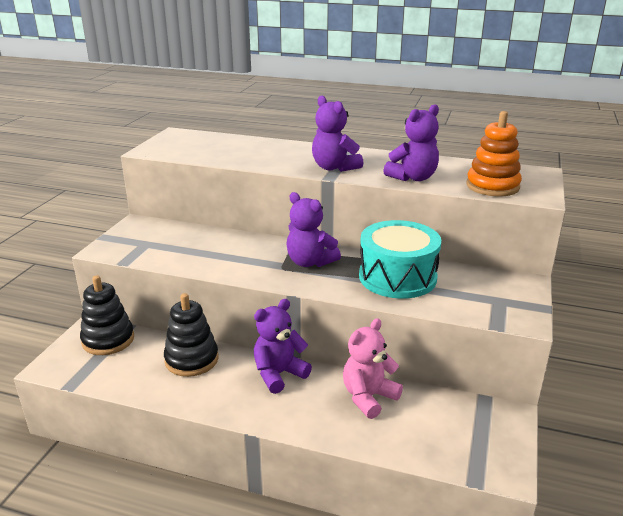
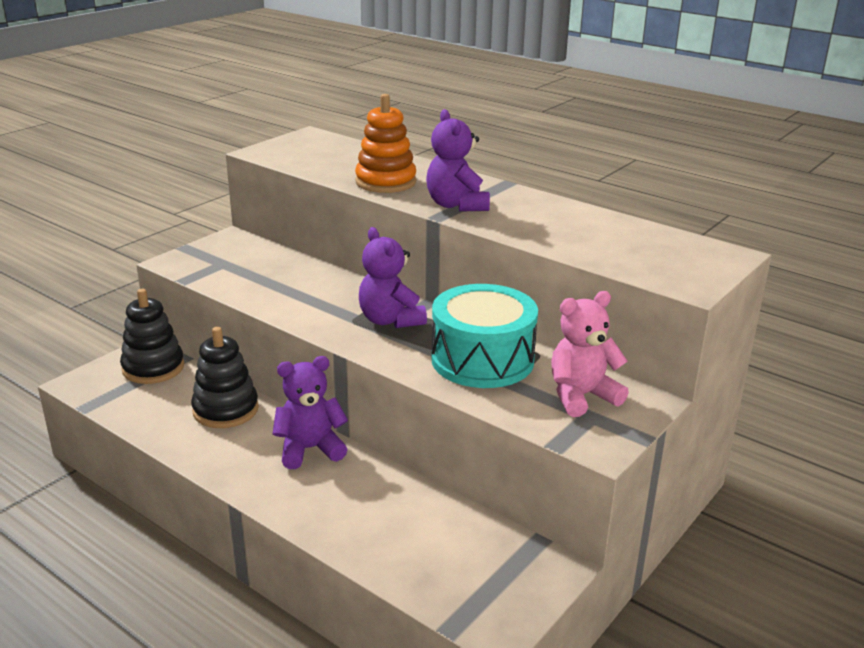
camera: 20 degrees right, 0 degrees up
pink teddy bear [343,318,403,419] -> pink teddy bear moved to [551,291,629,417]
purple teddy bear [383,104,439,181] -> none
orange stacking toy [466,111,522,196] -> orange stacking toy moved to [355,94,416,193]

